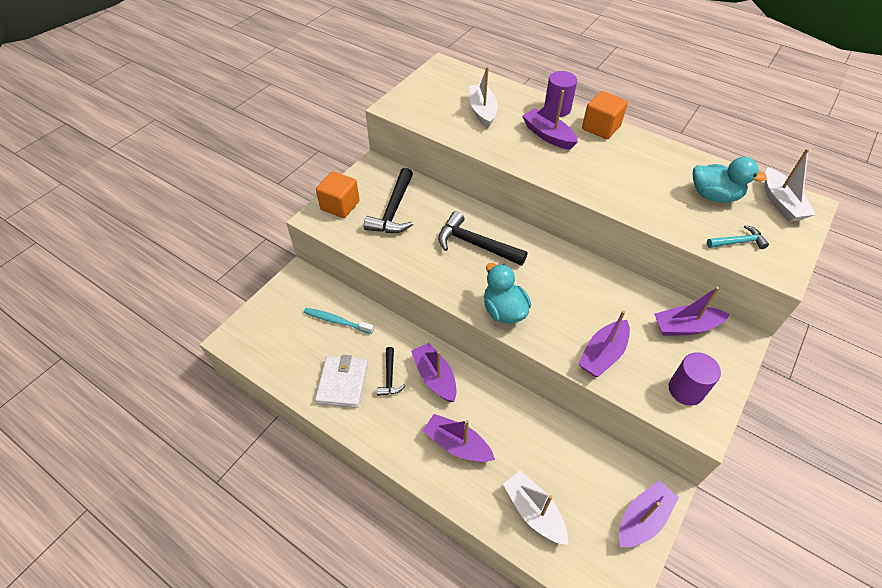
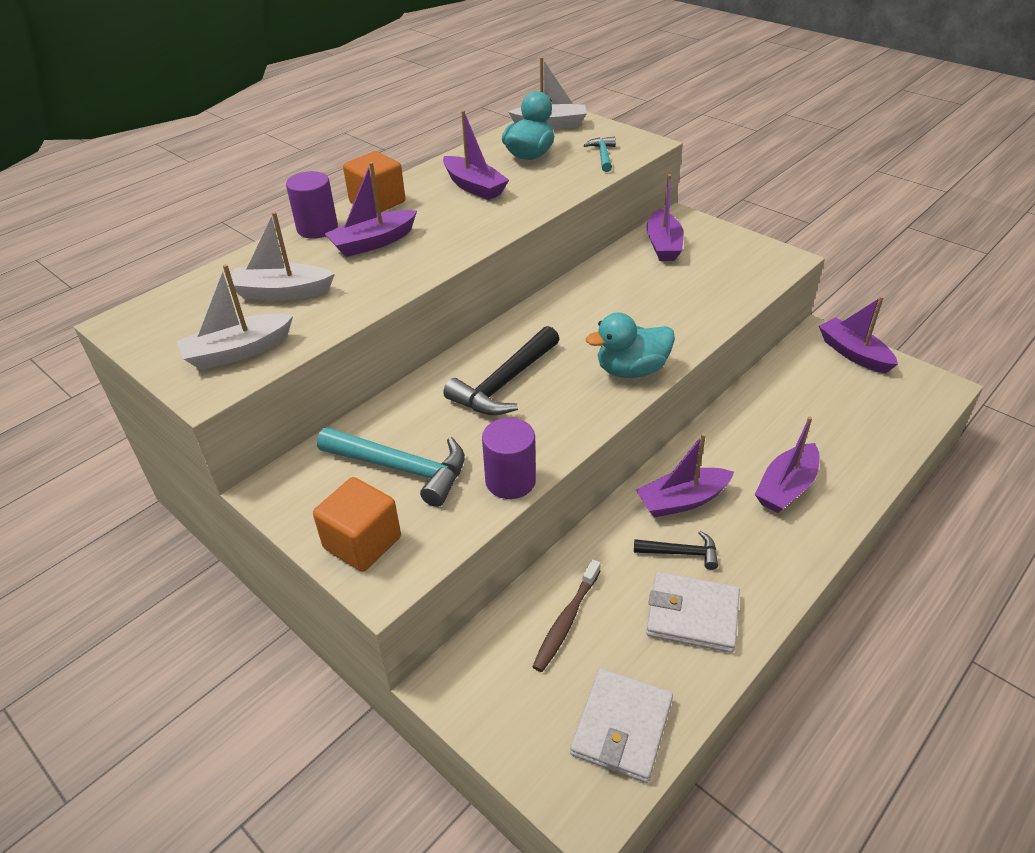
camera: 80 degrees left, 10 degrees down
turquoise toothbrush [303,308,374,334] -> brown toothbrush [532,559,601,672]
black hammer [364,168,413,233] -> turquoise hammer [317,427,465,507]
white boat [503,471,568,545] -> white boat moved to [176,264,293,370]
purple boat [578,310,630,377] -> purple boat moved to [443,110,509,200]
purple cylinder [669,352,721,406] -> purple cylinder moved to [482,418,536,499]
none -> white wallet [570,668,673,783]

